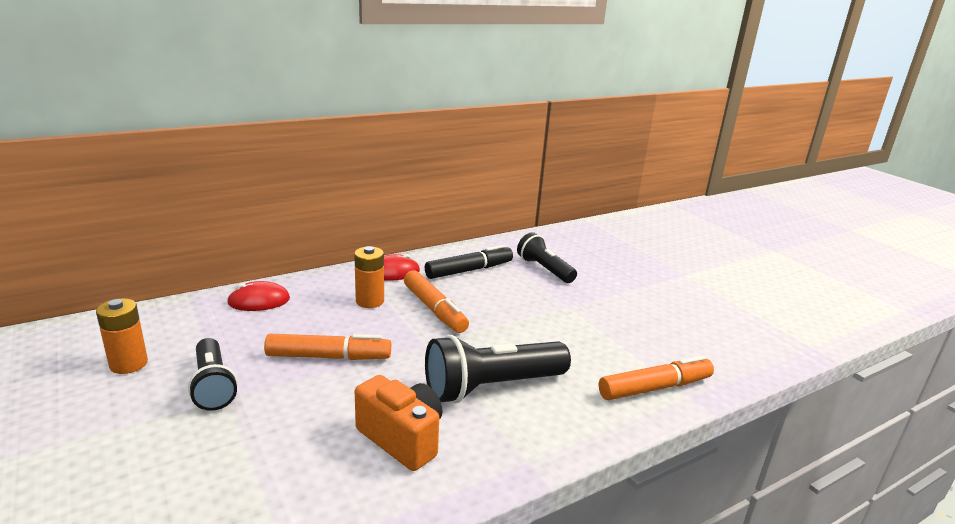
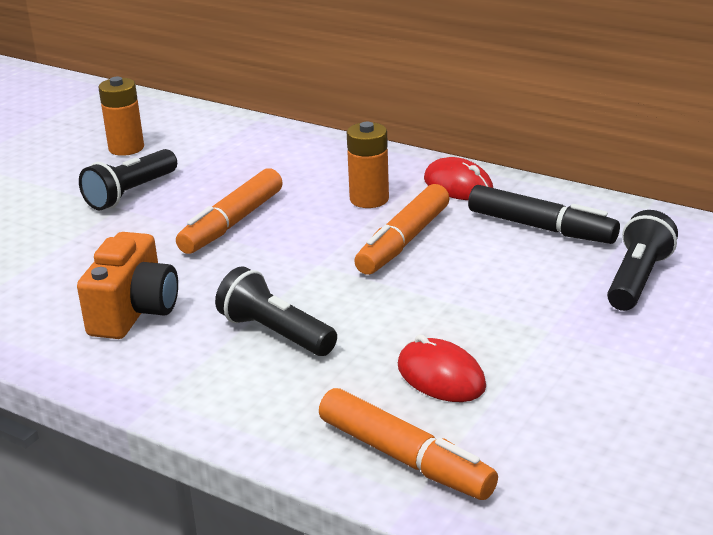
camera: 65 degrees right, 5 degrees up
red mouse [227,281,290,311] -> red mouse moved to [398,334,486,402]
orange marker [264,334,391,360] -> orange marker turned 60 degrees clockwise [176,169,283,254]
black flashlight [425,335,571,403] -> black flashlight [215,266,337,356], size x0.65

